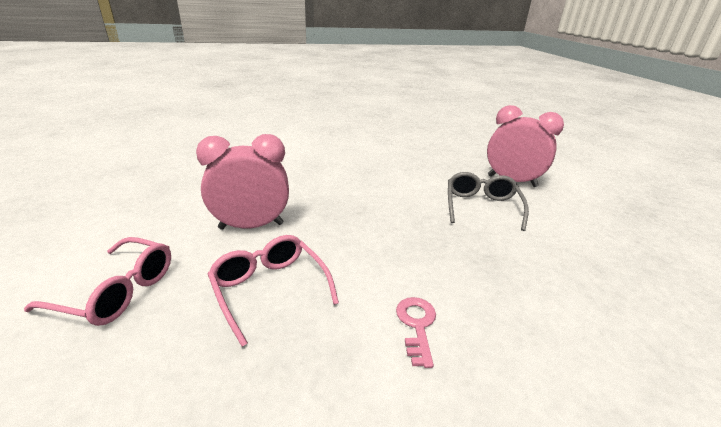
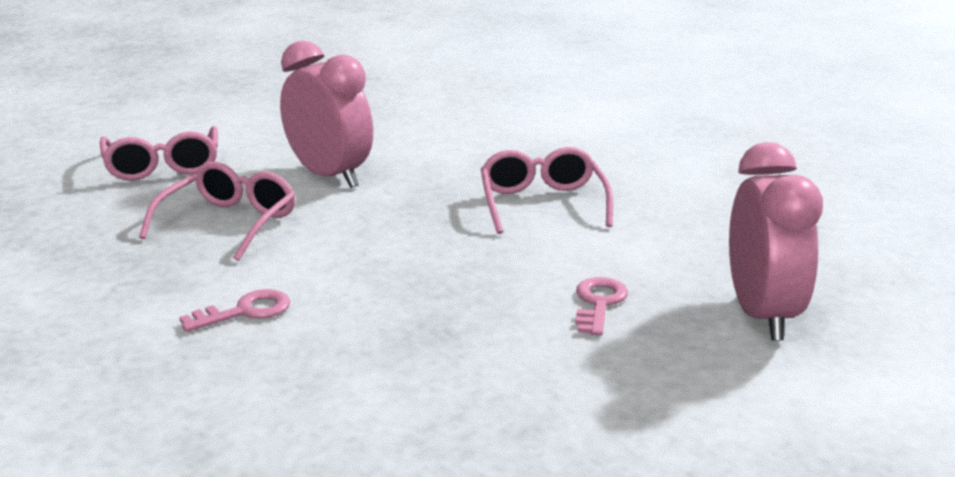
camera: 60 degrees right, 5 degrees down
grey glasses [448,172,529,231] -> pink key [575,277,628,336]
none -> pink glasses [481,147,613,234]

